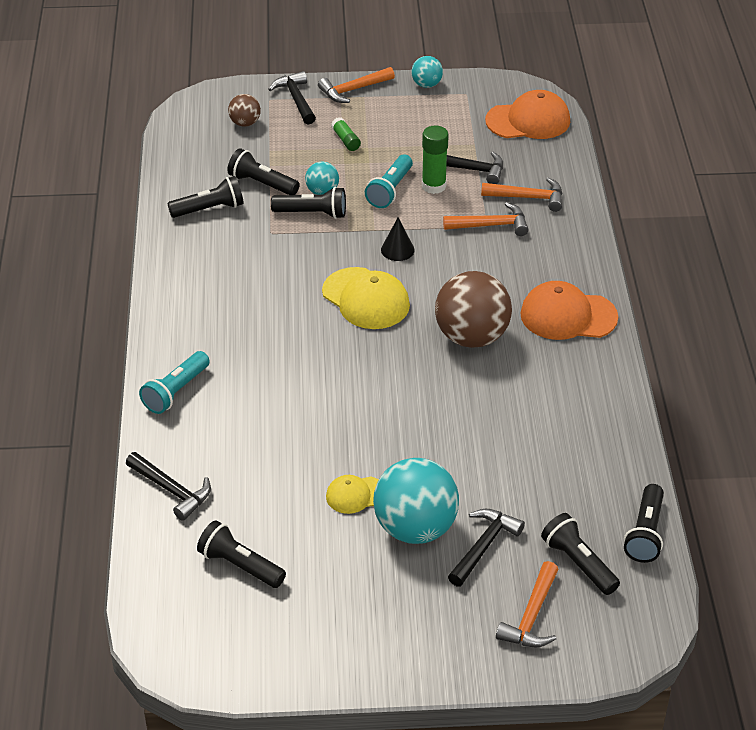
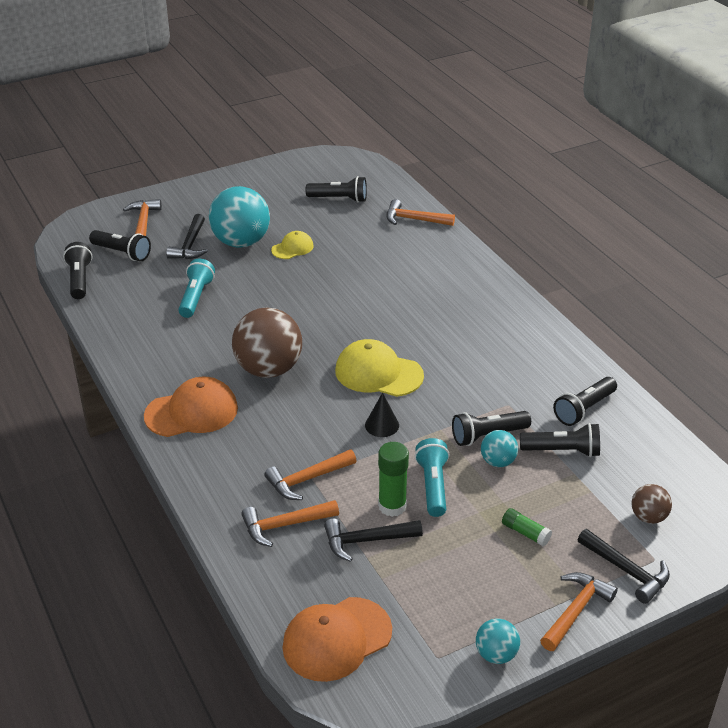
camera: 155 degrees right, 5 degrees down
black hammer [126,452,211,521] -> orange hammer [386,199,455,226]
turquoise flashlight [139,351,210,414] -> turquoise flashlight moved to [178,259,215,318]

